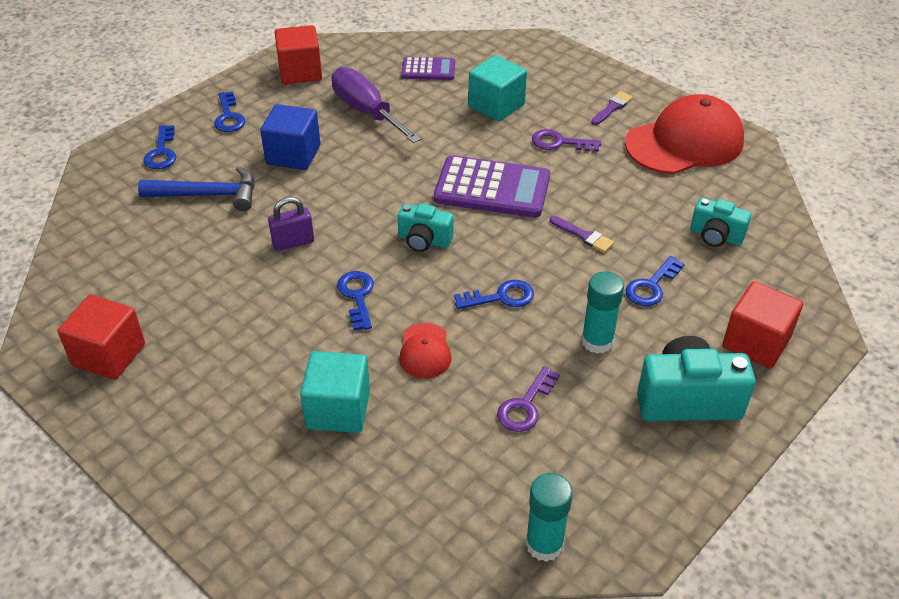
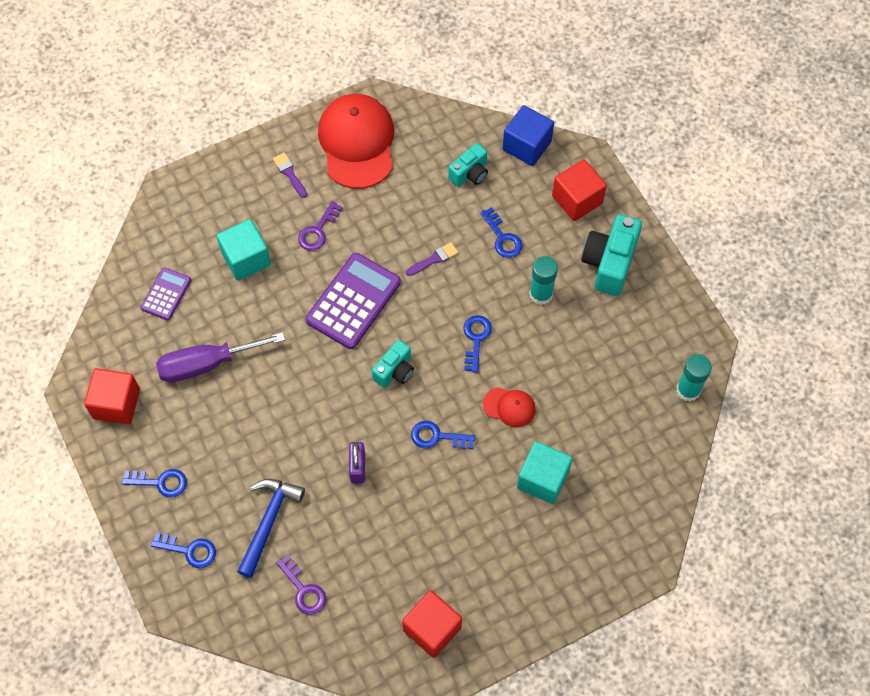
camera: 70 degrees left, 20 degrees up
blue cube [260,104,320,170] -> blue cube moved to [502,105,554,166]
purple key [497,366,560,432] -> purple key moved to [276,555,326,615]

